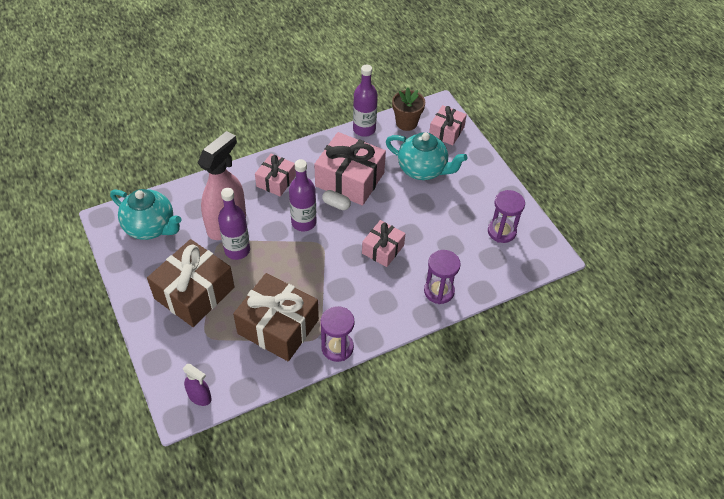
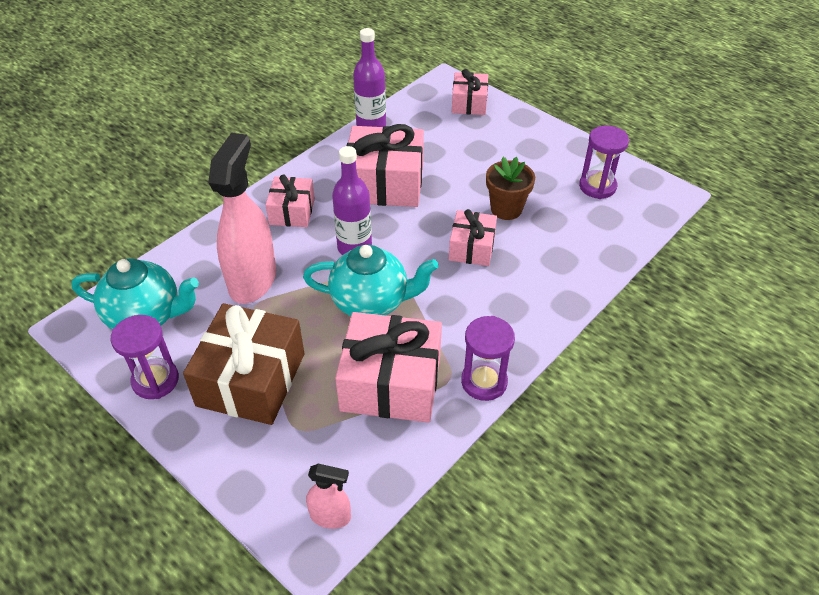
camera: 20 degrees left, 5 degrees down
purple spray bottle [183,364,212,406] -> pink spray bottle [306,464,351,529]
purple bottle [218,188,250,260] -> none
brown gift [233,273,319,361] -> pink gift [335,312,442,423]
white capsule [322,190,351,210] -> none
turquoise teapot [386,132,468,180] -> turquoise teapot moved to [303,245,439,316]
brown flower pot [392,87,425,131] -> brown flower pot moved to [486,157,535,220]
purple hourglass [424,250,461,304] -> purple hourglass moved to [110,315,179,399]

